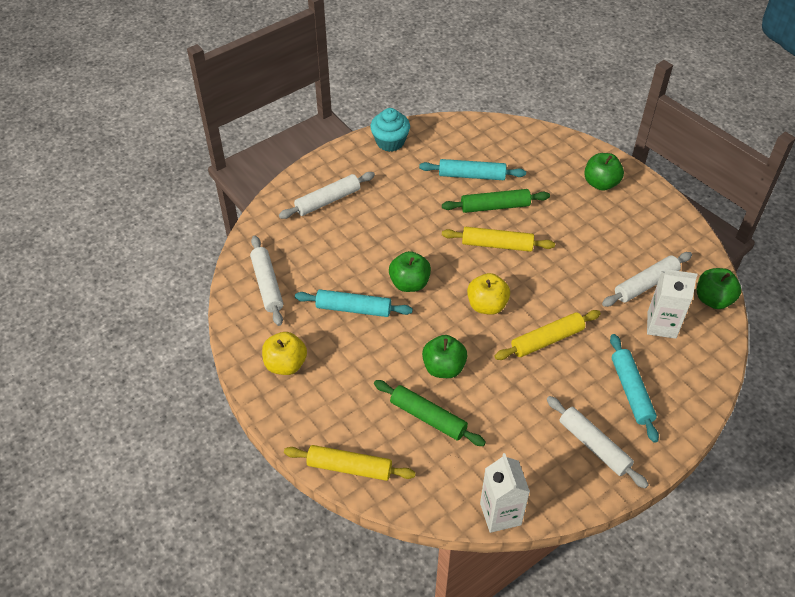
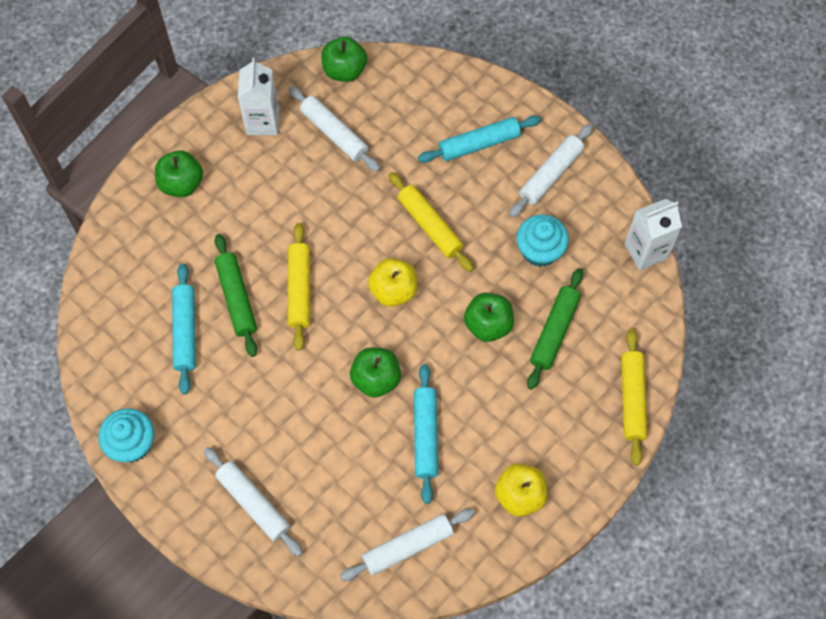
camera: 100 degrees left, 15 degrees up
white carton [647,269,698,339] -> white carton moved to [238,58,279,135]
none -> turquoise cupcake [516,214,569,267]

